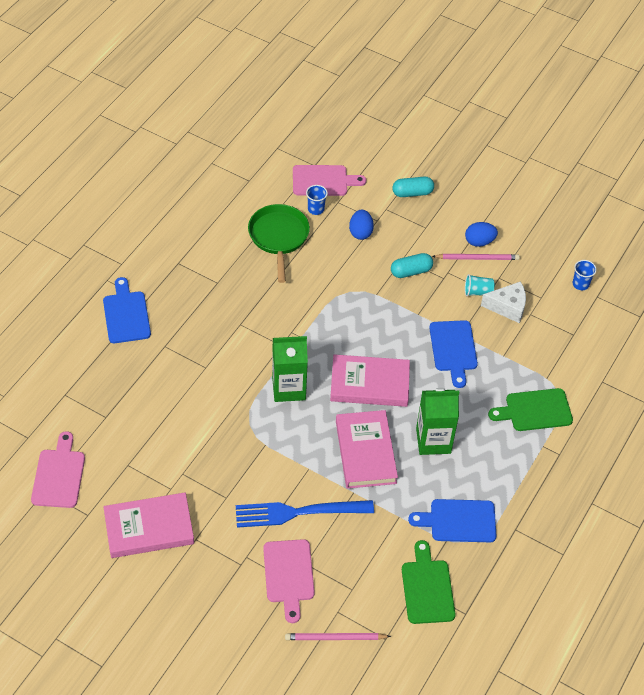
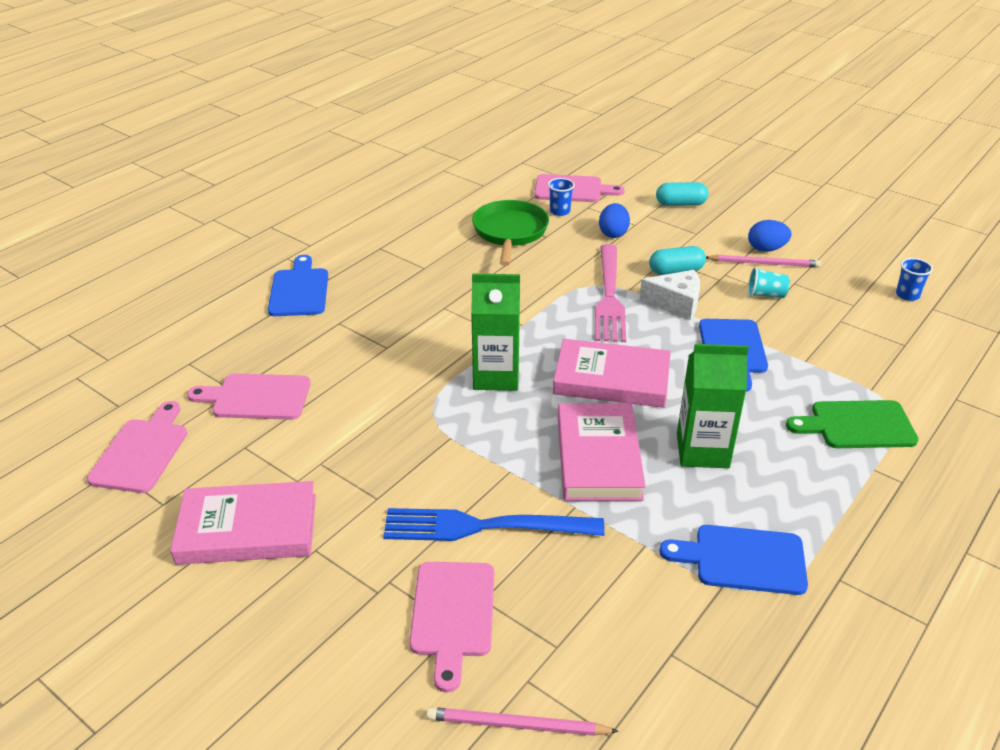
camera: 10 degrees right, 15 degrees down
green cutting board [402,540,456,624] -> none
white cheese [481,281,526,323] -> white cheese moved to [639,270,700,320]
none -> pink cutting board [187,373,310,420]
none -> pink fork [595,244,626,342]

